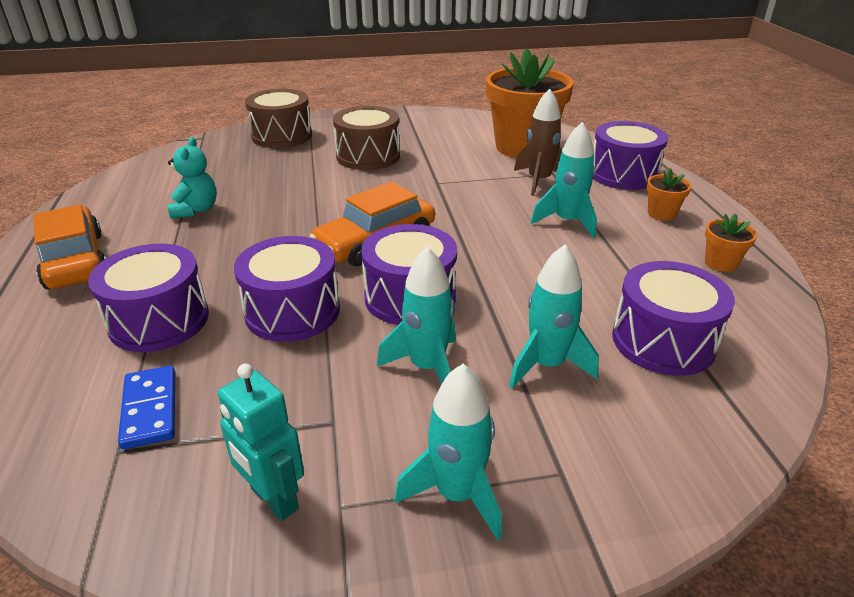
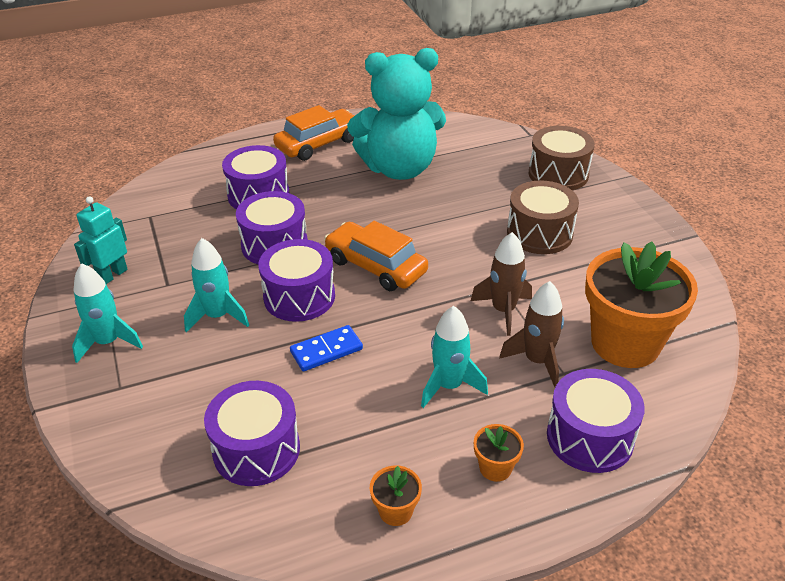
camera: 80 degrees right, 5 degrees up
blue domino [118,366,175,450] -> blue domino moved to [290,325,363,372]
turquoise teddy bear [168,137,217,218] -> turquoise teddy bear [347,48,446,180], size x2.32
turquoise rocket [509,245,599,388] -> none
none -> brown rocket [471,232,532,336]

